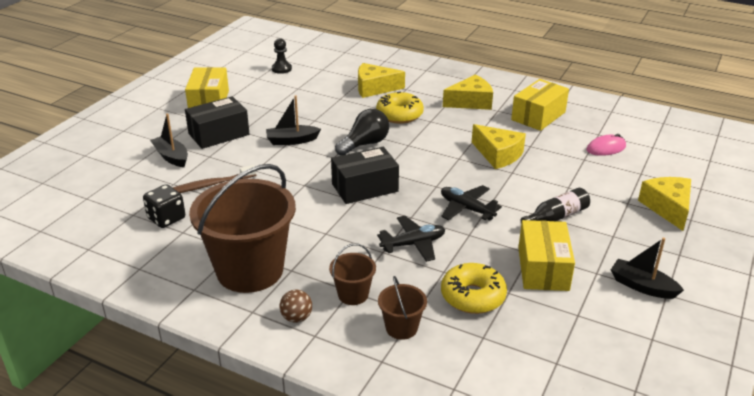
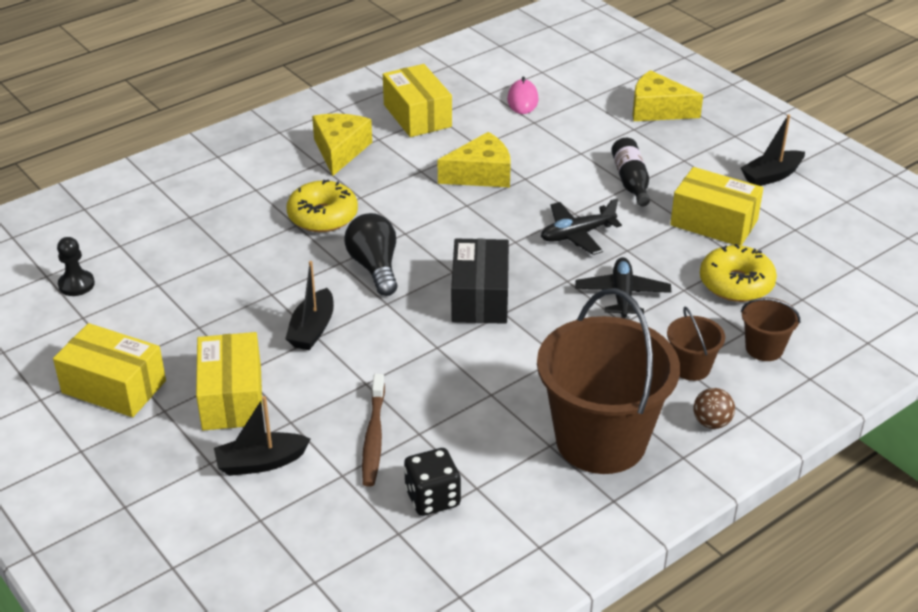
camera: 65 degrees left, 5 degrees up
black box [185,96,250,149] -> yellow box [196,332,262,431]
yellow cheese [358,63,405,98] -> none

